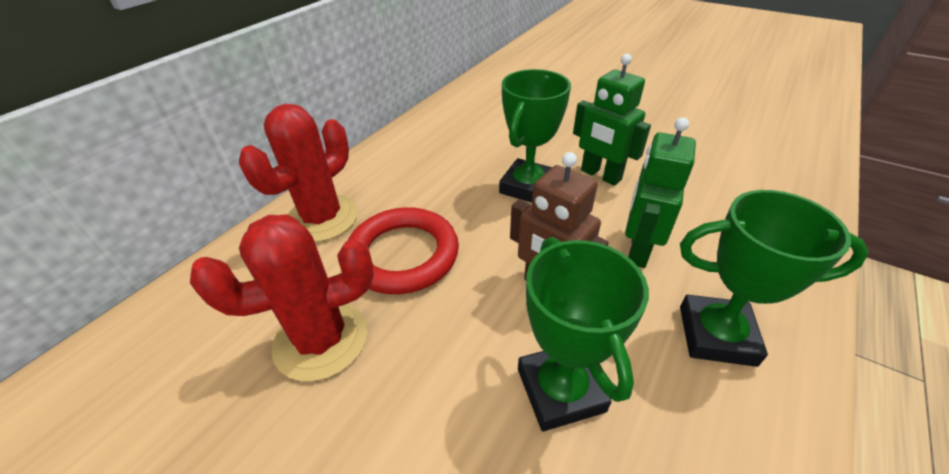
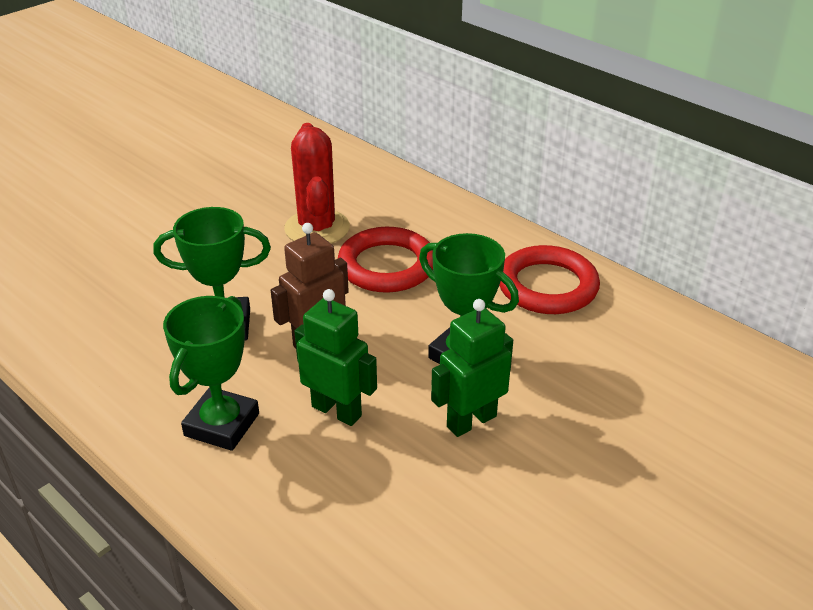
camera: 100 degrees right, 5 degrees down
red cactus [239,104,358,242] -> none
none -> red ring [499,245,600,314]

